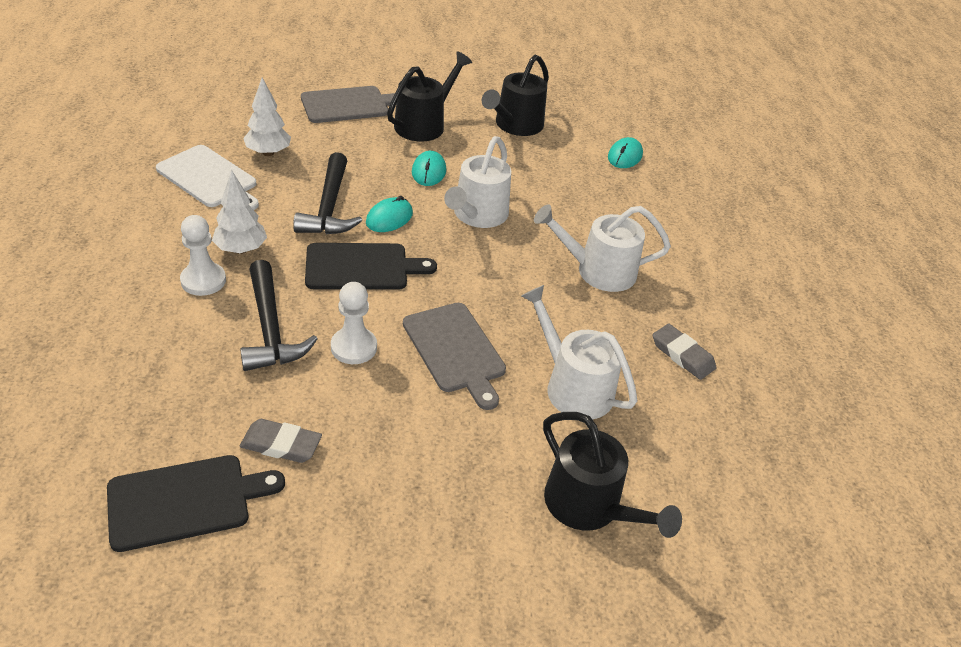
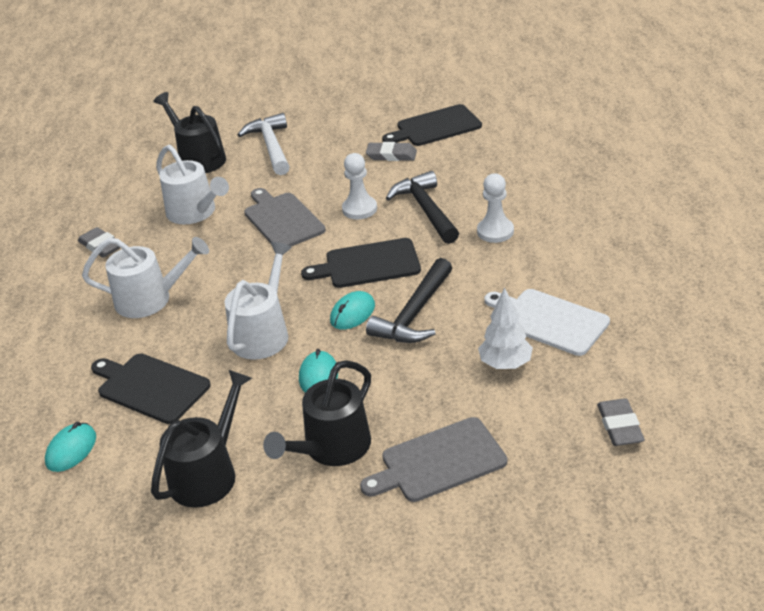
camera: 175 degrees left, 5 degrees down
white tree [212,170,267,254] -> none
black hammer [293,152,362,234] -> black hammer turned 150 degrees counterclockwise [366,258,452,343]
none -> black cutting board [91,354,211,424]
none -> white hammer [238,113,290,175]
none -> grey eraser [597,398,645,446]

